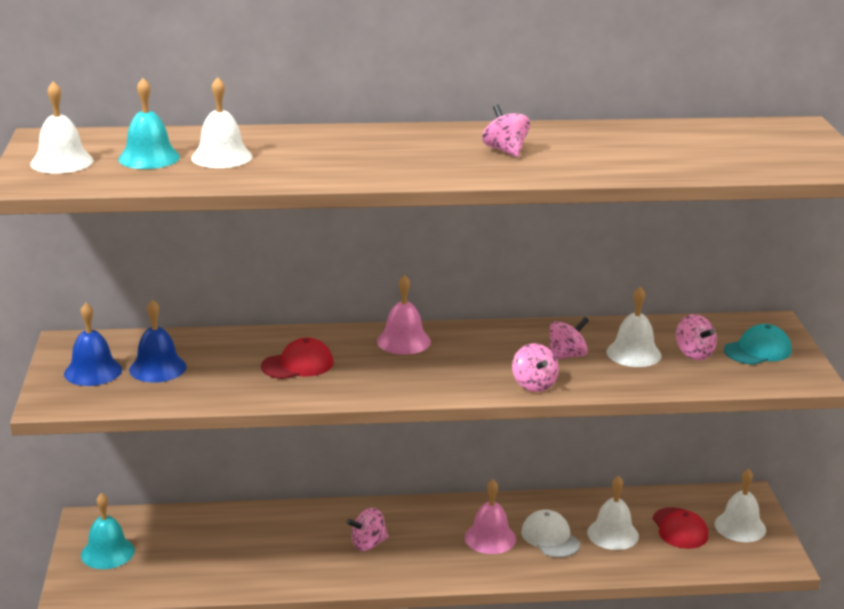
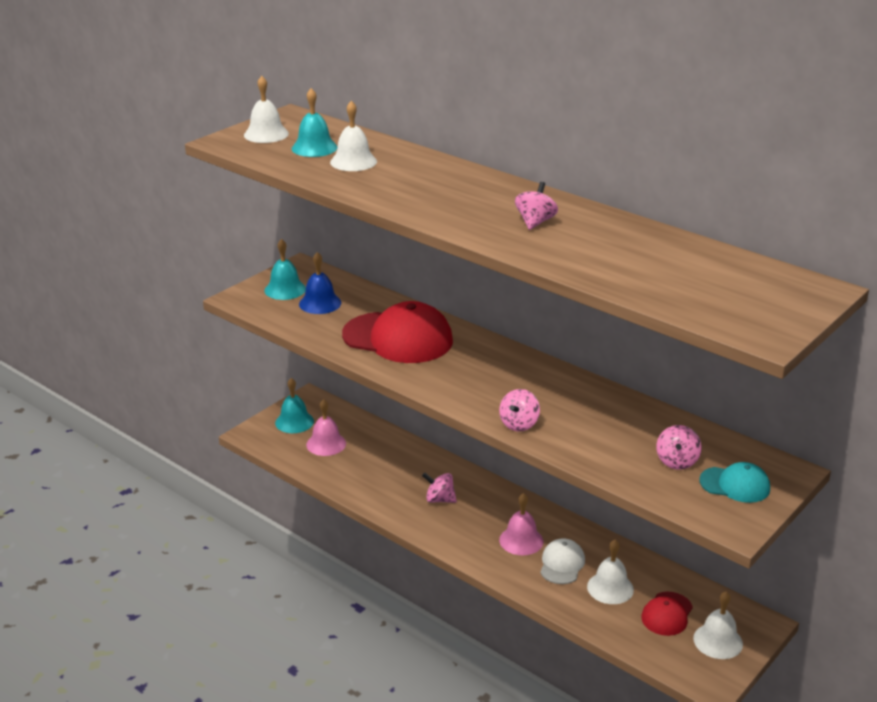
camera: 45 degrees right, 5 degrees up
blue bell [64,303,122,386] -> turquoise bell [264,239,306,300]
red cap [261,338,334,379] -> red cap [342,301,453,363], size x1.95
pink bell [377,275,431,355] -> pink bell moved to [306,399,346,456]
pink spinning top [549,317,589,360] -> none
white bell [606,286,662,367] -> none

